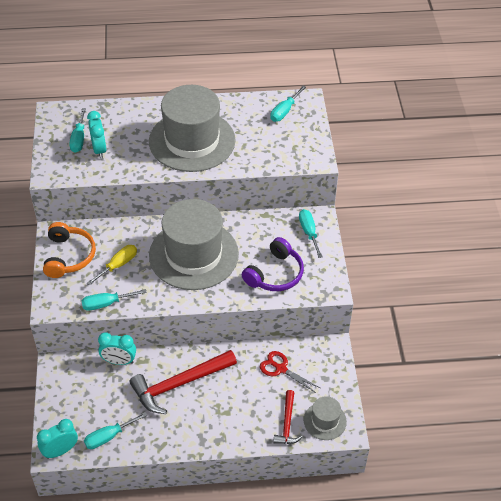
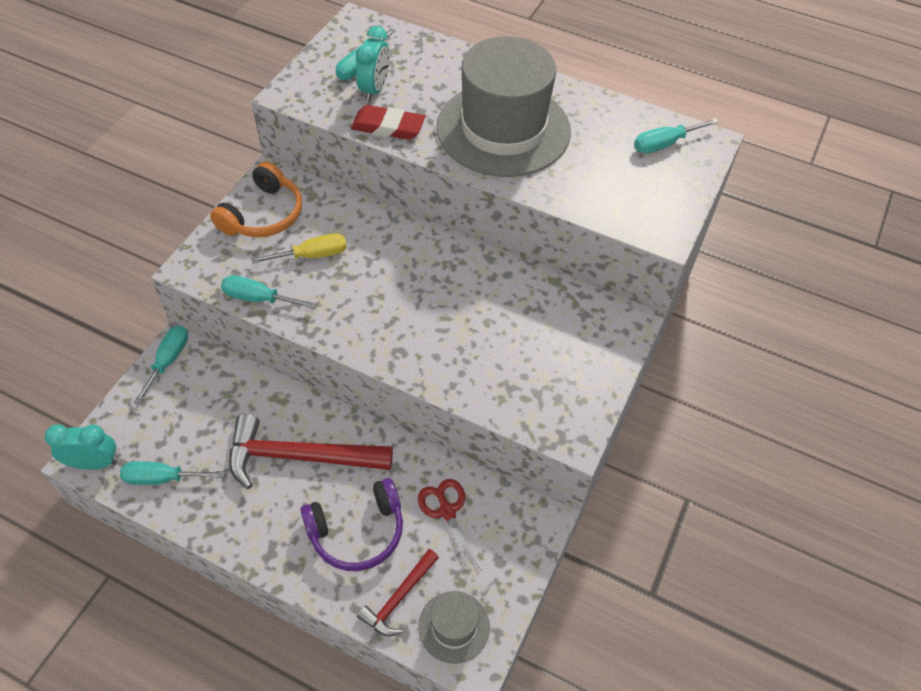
camera: 30 degrees right, 5 degrees up
turquoise clock [98,332,136,365] -> none
grey hat [149,199,239,290] -> none
purple headphones [242,237,304,291] -> purple headphones moved to [300,478,403,571]
turquoise screwdriver [299,209,323,258] -> turquoise screwdriver moved to [133,326,188,405]
none -> red eraser [351,105,425,140]

